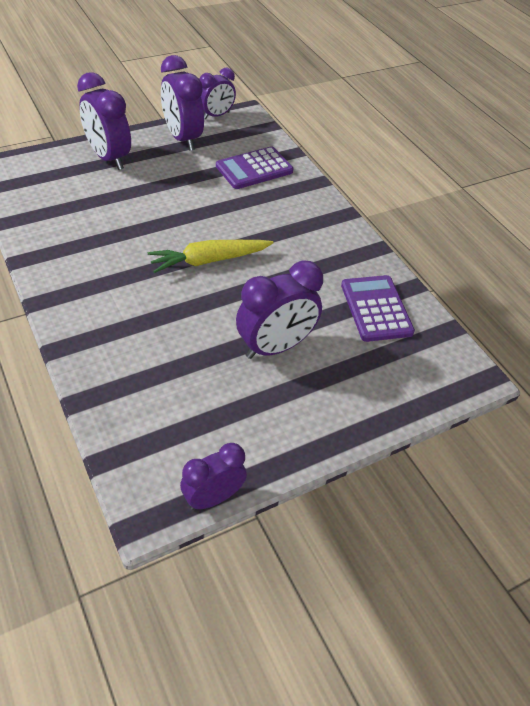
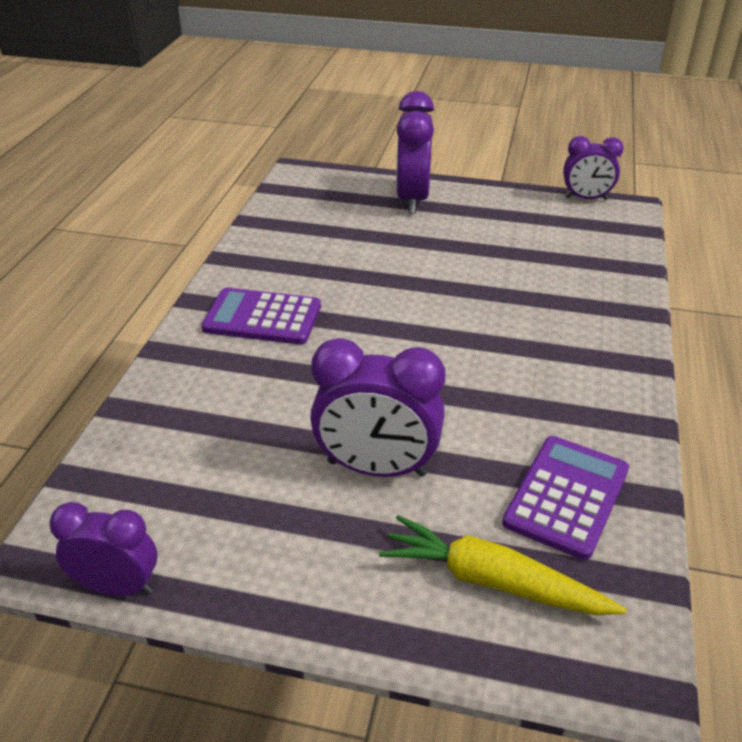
camera: 45 degrees right, 10 degrees down
yellow carrot [148,240,274,273] -> yellow carrot moved to [379,515,627,615]
purple clock [161,55,204,151] -> none
purple calculator [216,146,293,189] -> purple calculator moved to [201,288,321,345]

